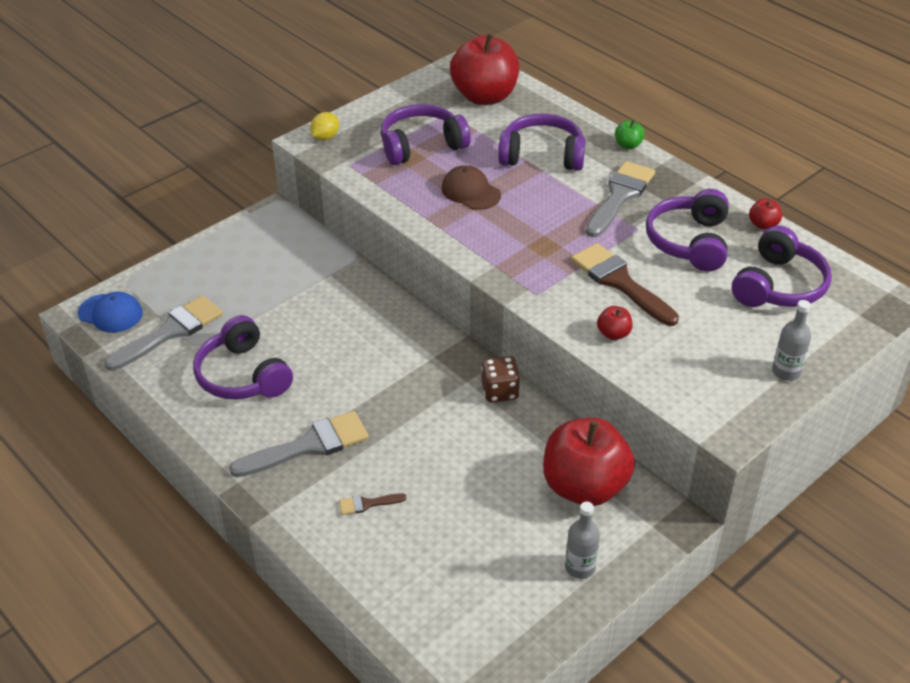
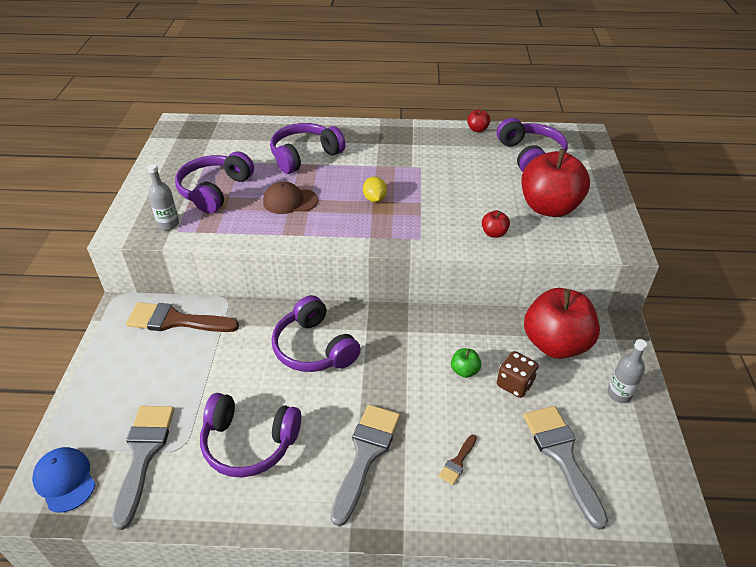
camera: 45 degrees left, 0 degrees up
blue cap [78,292,143,333] -> blue cap turned 105 degrees counterclockwise [32,447,96,512]
yellow lemon [310,112,339,140] -> yellow lemon moved to [363,177,387,202]
red apple [450,33,519,105] -> red apple moved to [521,149,590,217]
brown dice [481,356,520,402] -> brown dice moved to [497,351,539,398]
brown brush [571,243,679,326] -> brown brush moved to [126,302,239,332]
grey brush [586,161,655,237] -> grey brush moved to [524,406,608,530]
green apple [615,120,645,149] -> green apple moved to [451,348,481,378]
purple headphones [646,189,729,271] -> purple headphones moved to [272,295,361,372]
grey bottle [772,300,811,381] -> grey bottle moved to [147,164,179,230]

